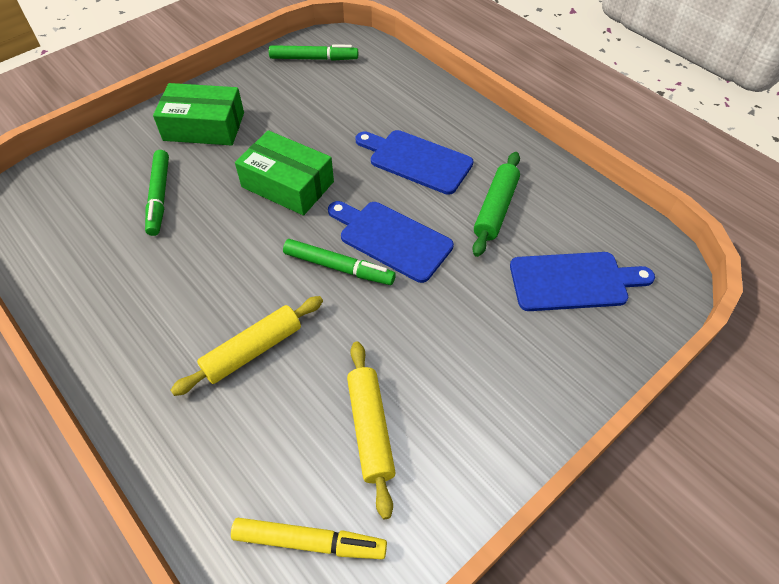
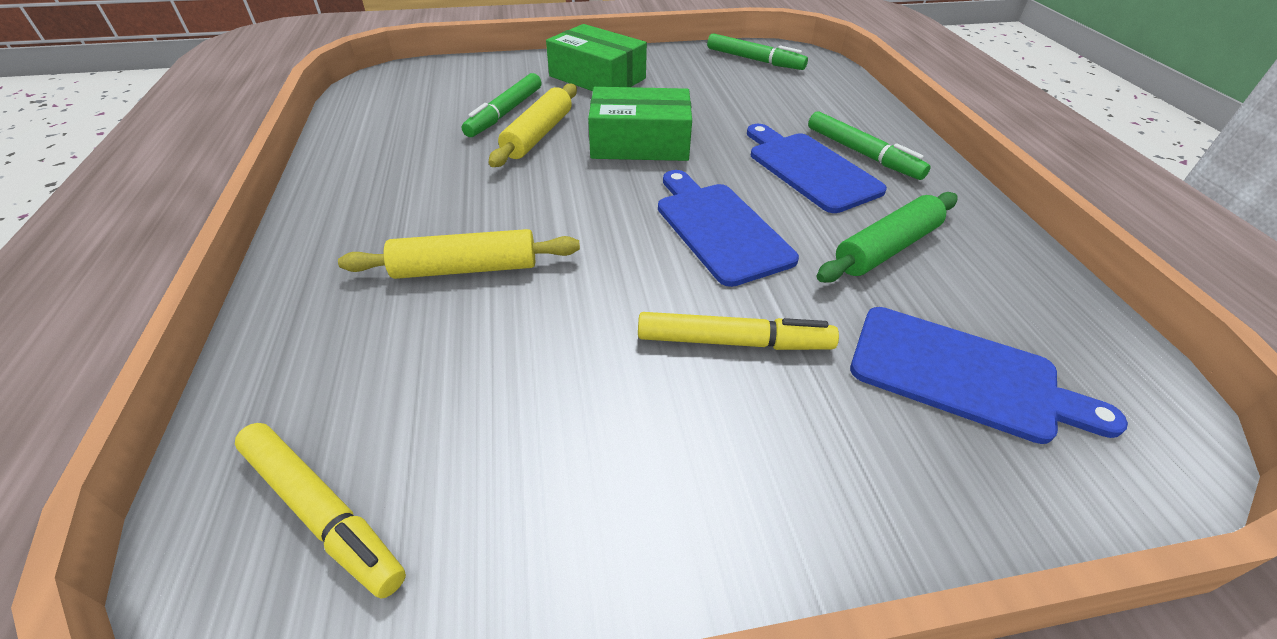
camera: 30 degrees right, 10 degrees down
green box [235,130,334,215] -> green box turned 60 degrees counterclockwise [588,87,692,161]
green marker [283,239,396,285] -> green marker moved to [808,111,931,180]
yellow rolling pin [347,342,396,519] -> yellow rolling pin moved to [489,83,577,167]
none -> yellow marker [638,312,839,350]

